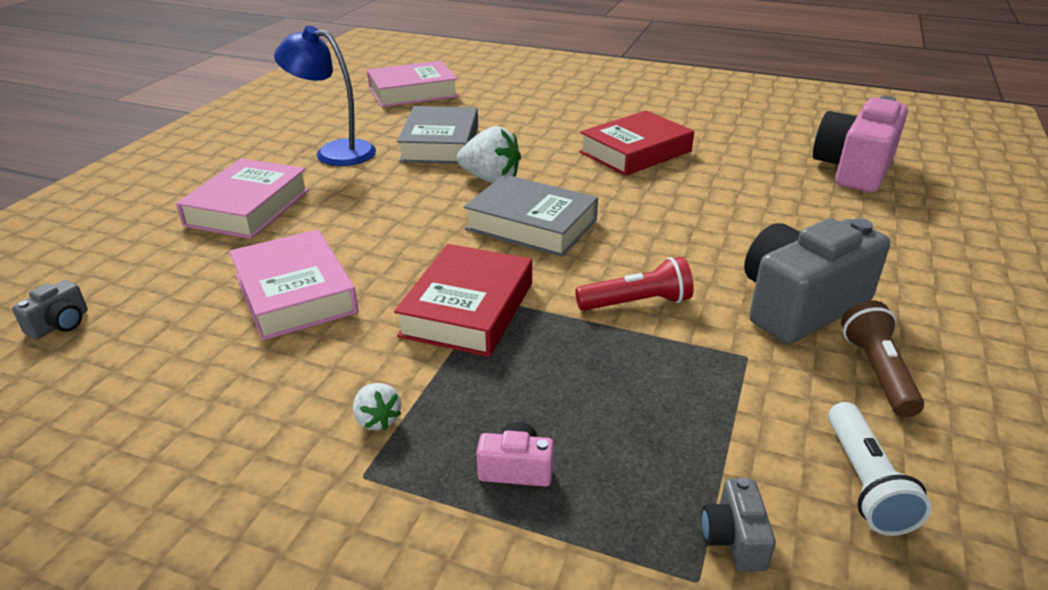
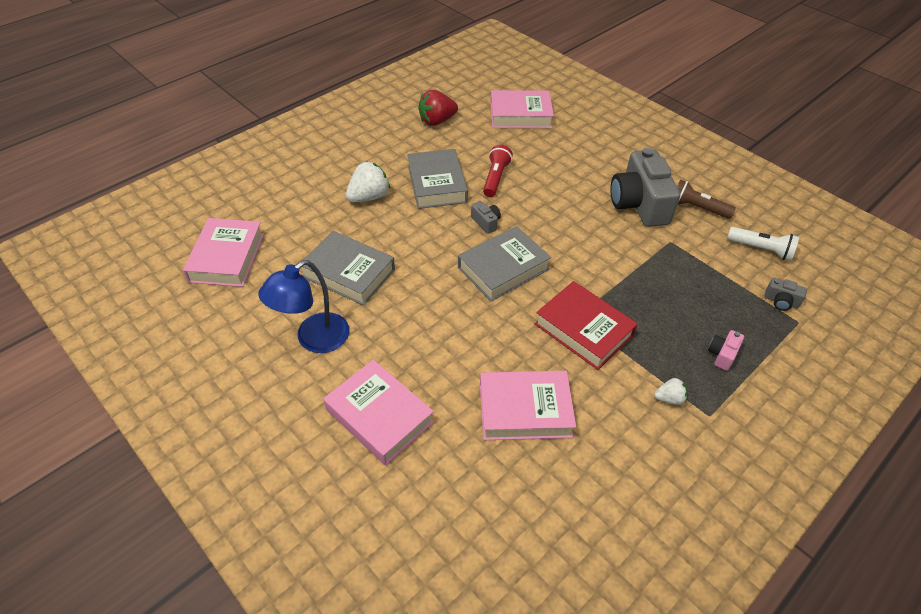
camera: 65 degrees left, 15 degrees up
grey camera [12,280,88,339] -> grey camera moved to [471,201,501,234]
white strawberry [457,126,521,183] -> white strawberry moved to [346,161,390,202]
red flashlight [575,257,694,311] -> red flashlight moved to [483,145,513,197]
red book [579,110,694,176] -> grey book [407,149,468,209]
pink camera [813,96,908,193] -> pink book [490,90,554,128]
none -> red strawberry [418,90,458,126]

